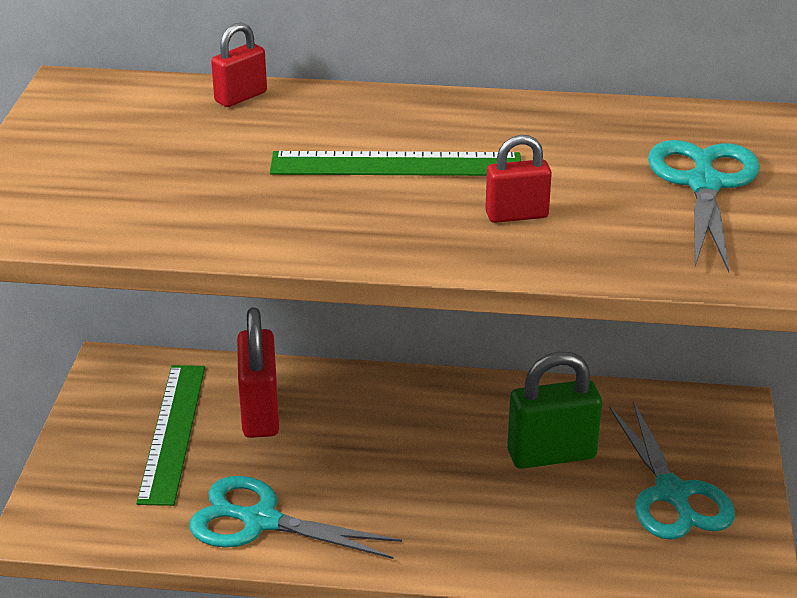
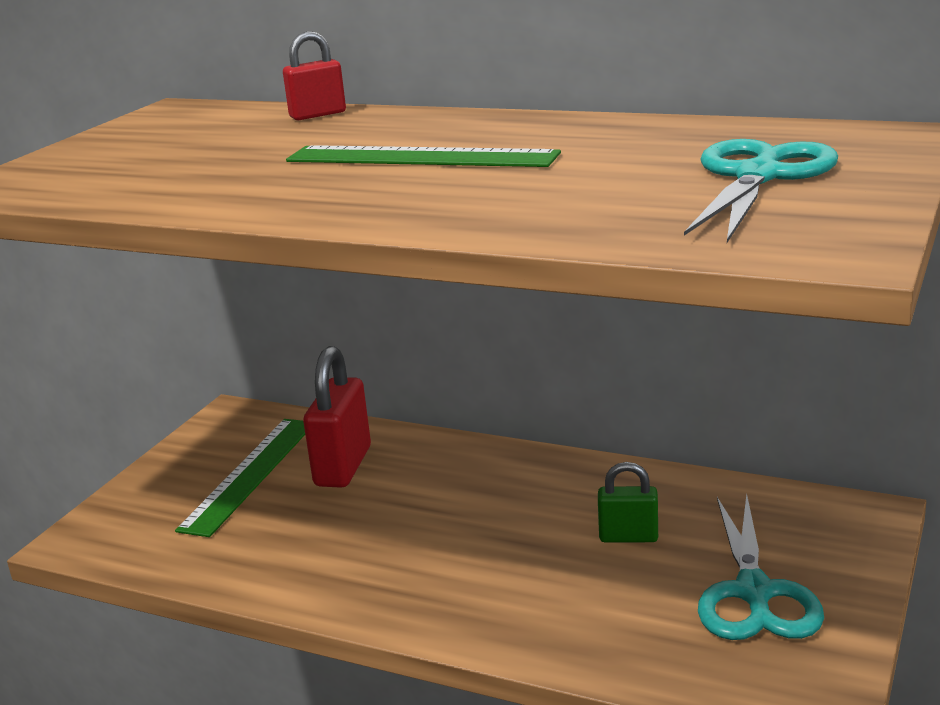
camera: 20 degrees right, 10 degrees down
turquoise scissors [189,476,402,559] -> none
red padlock [485,135,552,223] -> none
green padlock [507,352,602,469] -> green padlock [598,462,658,542], size x0.58

